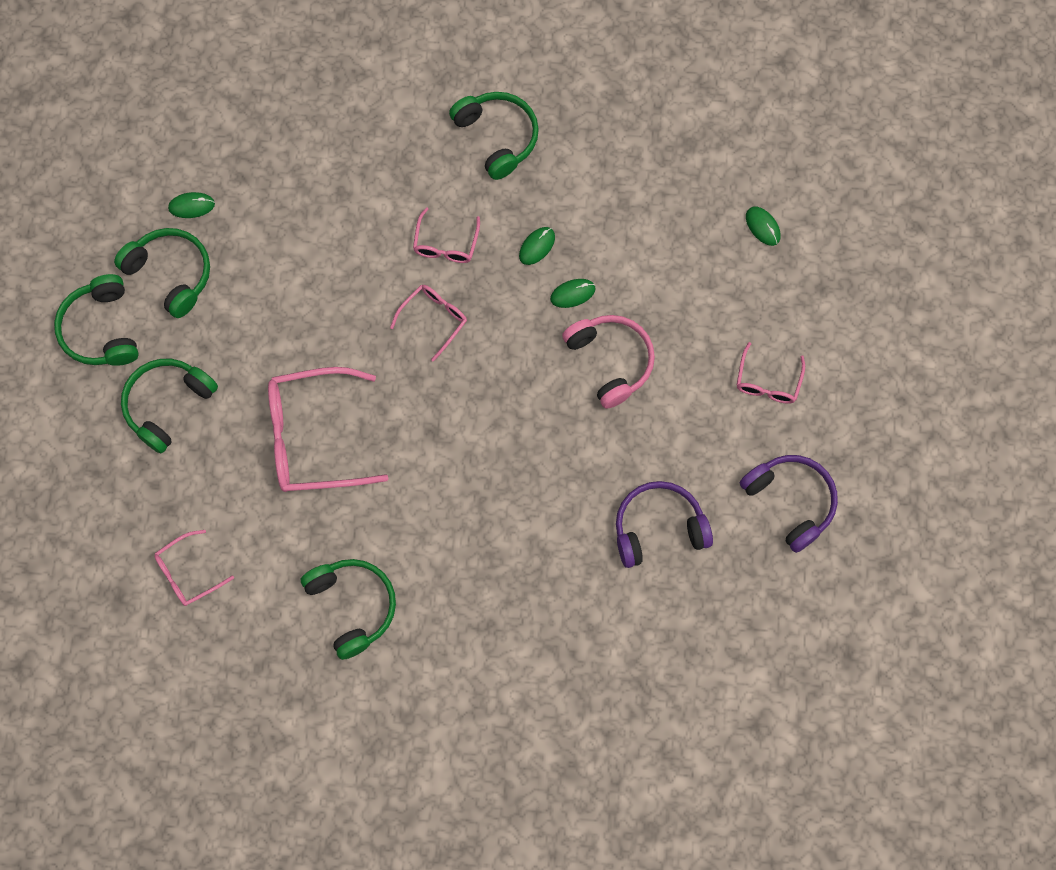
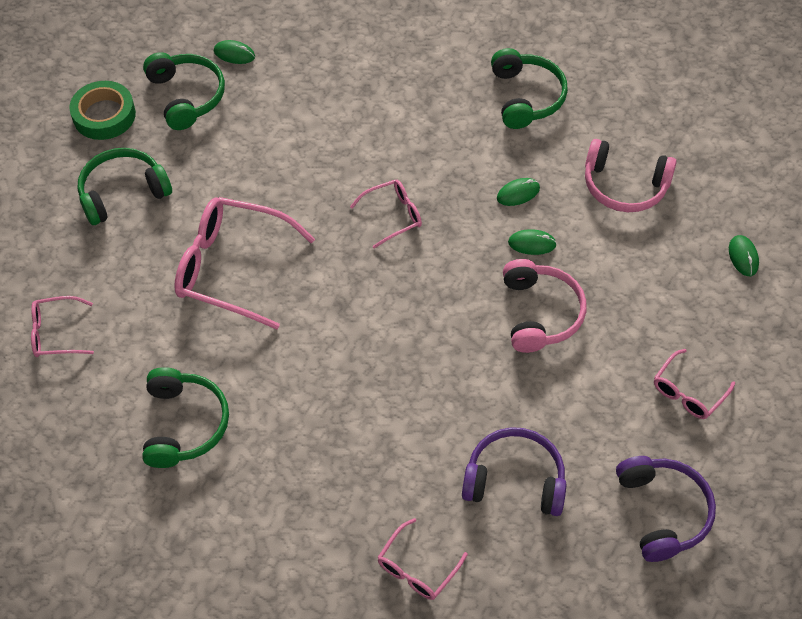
camera: 25 degrees right, 15 degrees down
green headphones [54,274,139,366] -> green tape [69,81,136,140]
pink glasses [413,207,480,263] -> pink glasses moved to [377,518,468,600]
none -> pink headphones [585,139,677,212]

